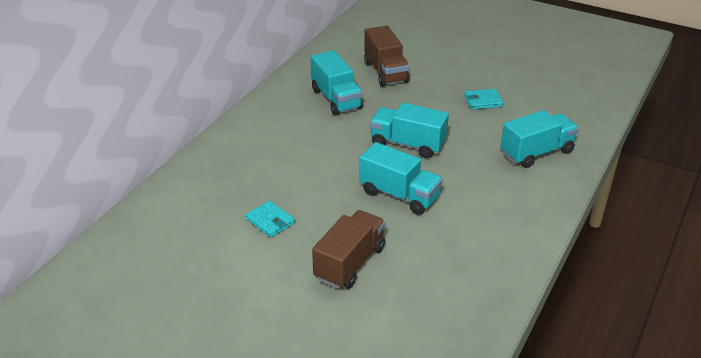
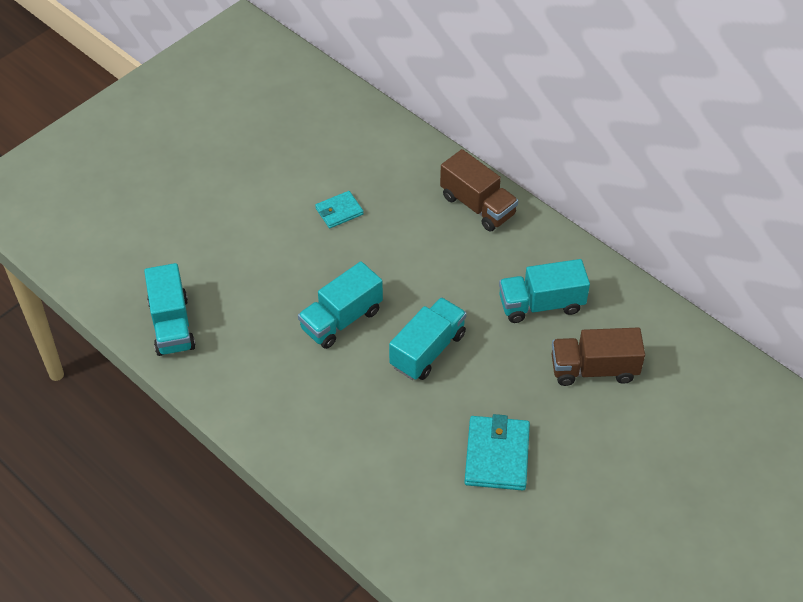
camera: 105 degrees right, 15 degrees up
brown truck [312,210,385,289] -> brown truck moved to [440,149,518,232]
turquoise wallet [464,89,504,110] -> turquoise wallet [464,414,530,491], size x1.69
turquoise truck [501,110,579,168] -> turquoise truck moved to [144,263,196,356]

